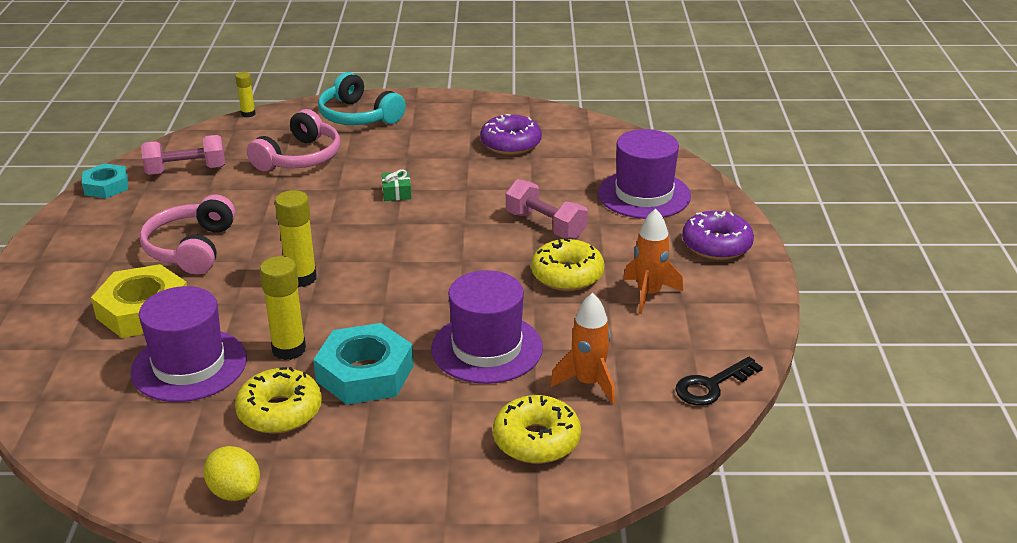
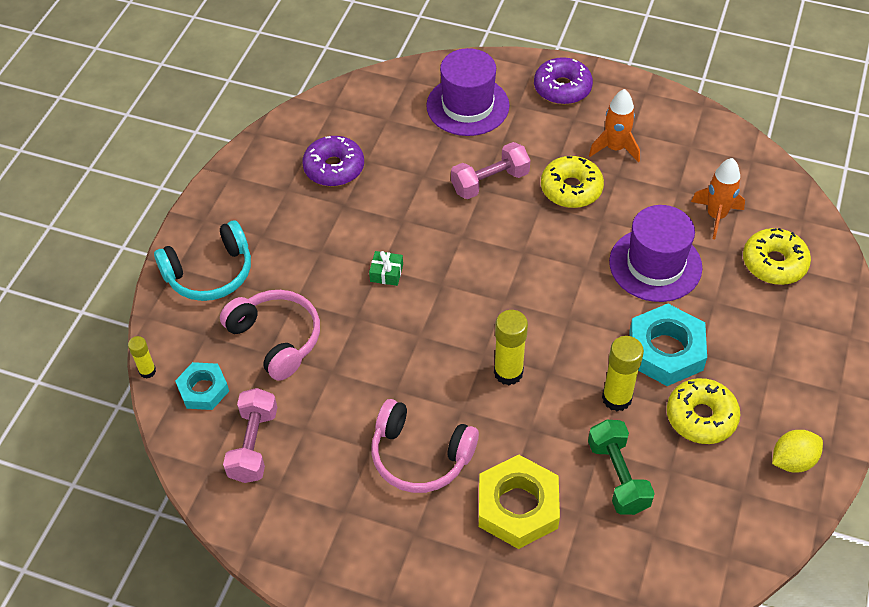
camera: 70 degrees left, 20 degrees up
turquoise nut [82,163,128,198] -> turquoise nut moved to [175,362,229,410]
purple hat [130,286,247,402] -> green dumbbell [588,420,655,515]
black key [675,357,763,406] -> none

